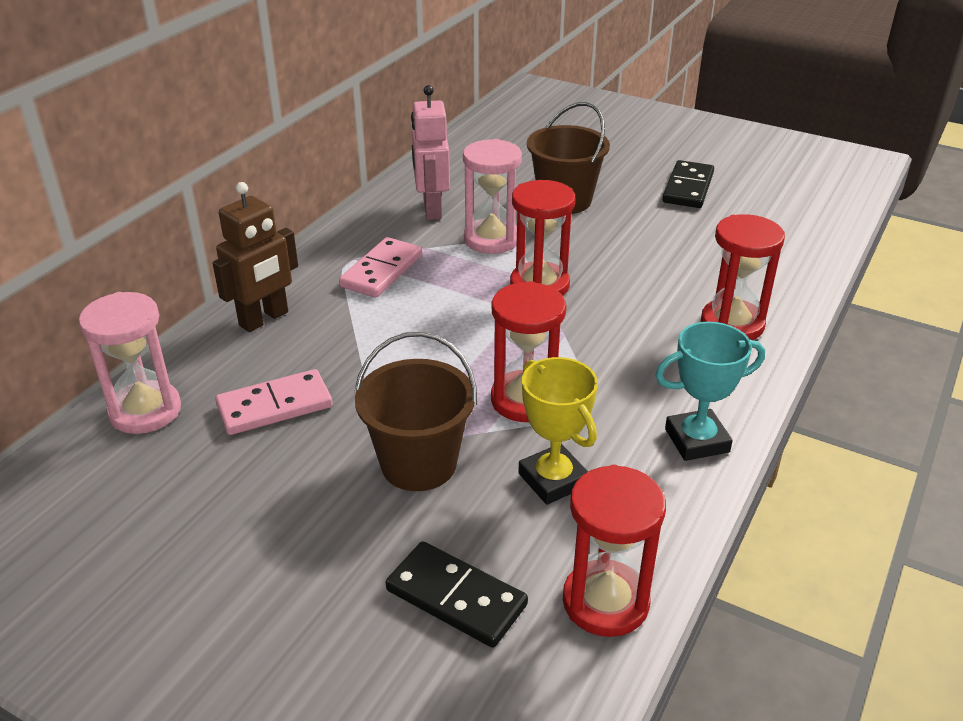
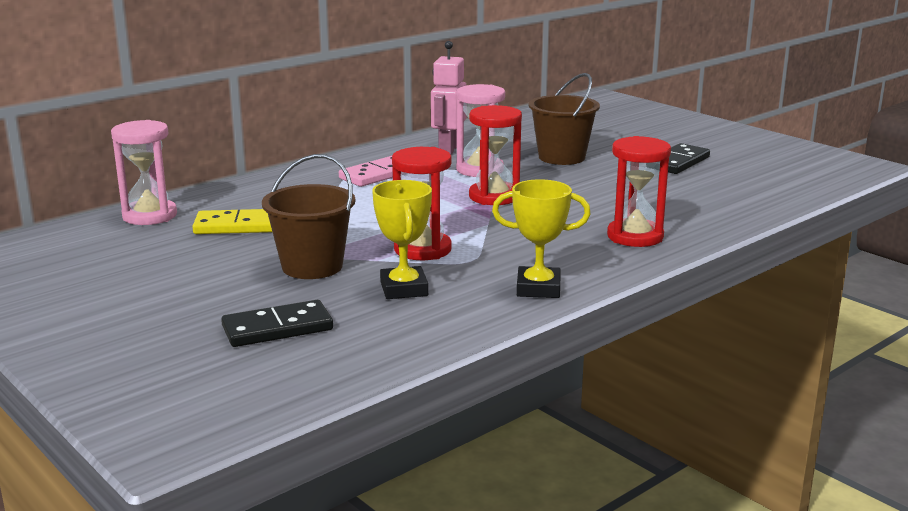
camera: 20 degrees right, 15 degrees down
brown robot [212,182,298,332] -> none
pink domino [215,369,332,435] -> yellow domino [192,209,272,234]
black domino [386,541,528,648] -> black domino turned 75 degrees counterclockwise [221,300,333,347]
red hourglass [563,465,666,637] -> none
turquoise trophy [655,322,765,461] -> yellow trophy [492,179,591,298]

